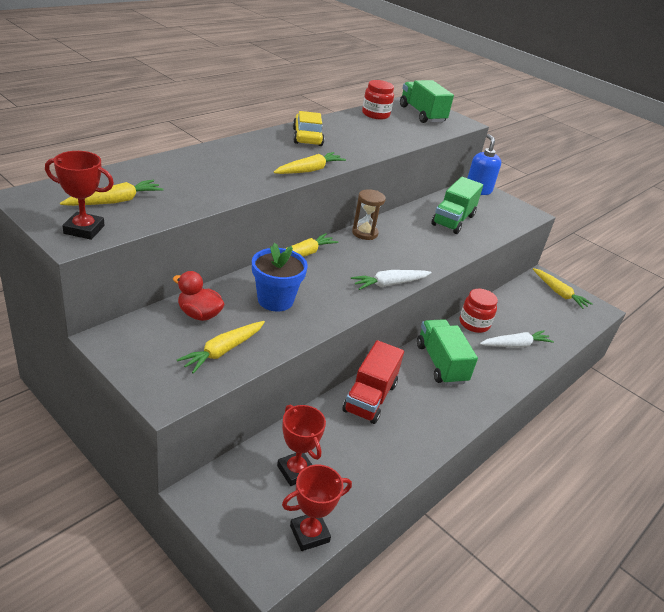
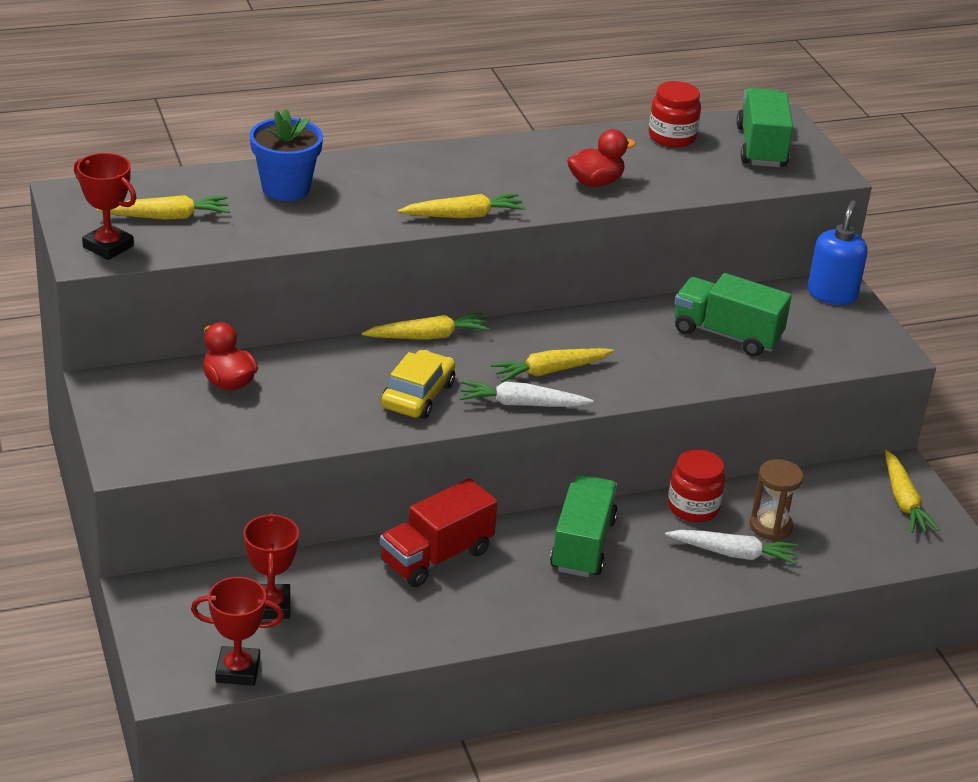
camera: 30 degrees right, 0 degrees up
yellow carrot [177,321,265,374] -> yellow carrot moved to [490,348,614,382]
blue flower pot [252,243,308,311] -> blue flower pot moved to [250,109,323,201]
yellow car [293,111,324,146] -> yellow car moved to [381,350,455,419]
brown hourglass [352,189,386,240] -> brown hourglass moved to [750,459,803,541]
green truck [431,177,483,234] -> green truck turned 60 degrees clockwise [675,273,792,357]
none -> red duck [567,129,636,187]

